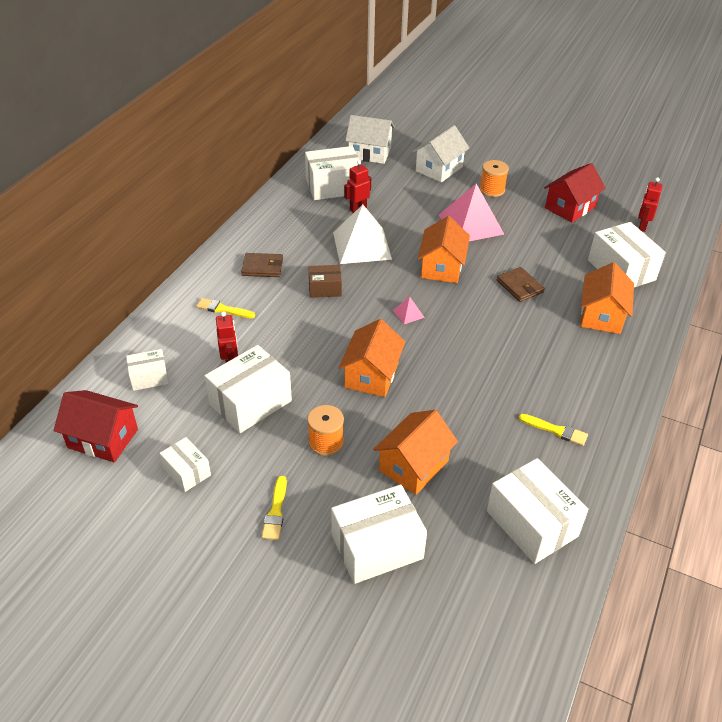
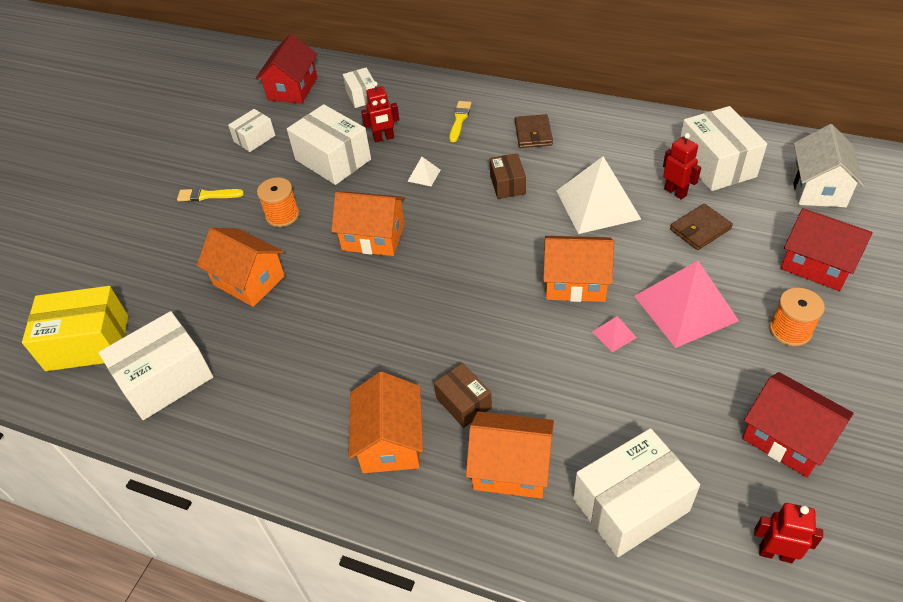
camera: 90 degrees right, 5 degrees up
white box [331,485,427,584] -> none
pink pyramid [393,297,425,324] -> pink pyramid moved to [592,316,637,352]
white house [412,125,469,183] -> red house [781,208,873,291]
brown wallet [497,267,545,302] -> brown wallet moved to [670,204,733,250]
yellow brush [519,414,588,446] -> none
none -> yellow box [22,286,128,371]
none -> orange house [349,372,423,473]
none -> white pyramid [407,157,440,186]
none -> brown box [434,363,492,428]

